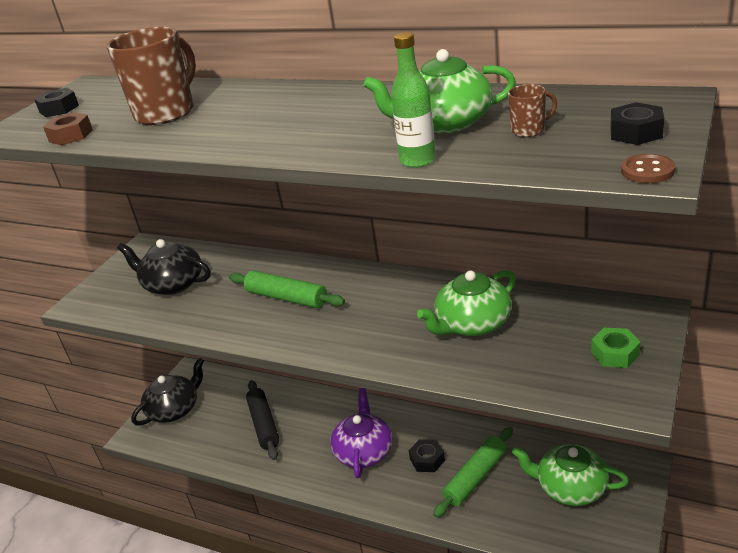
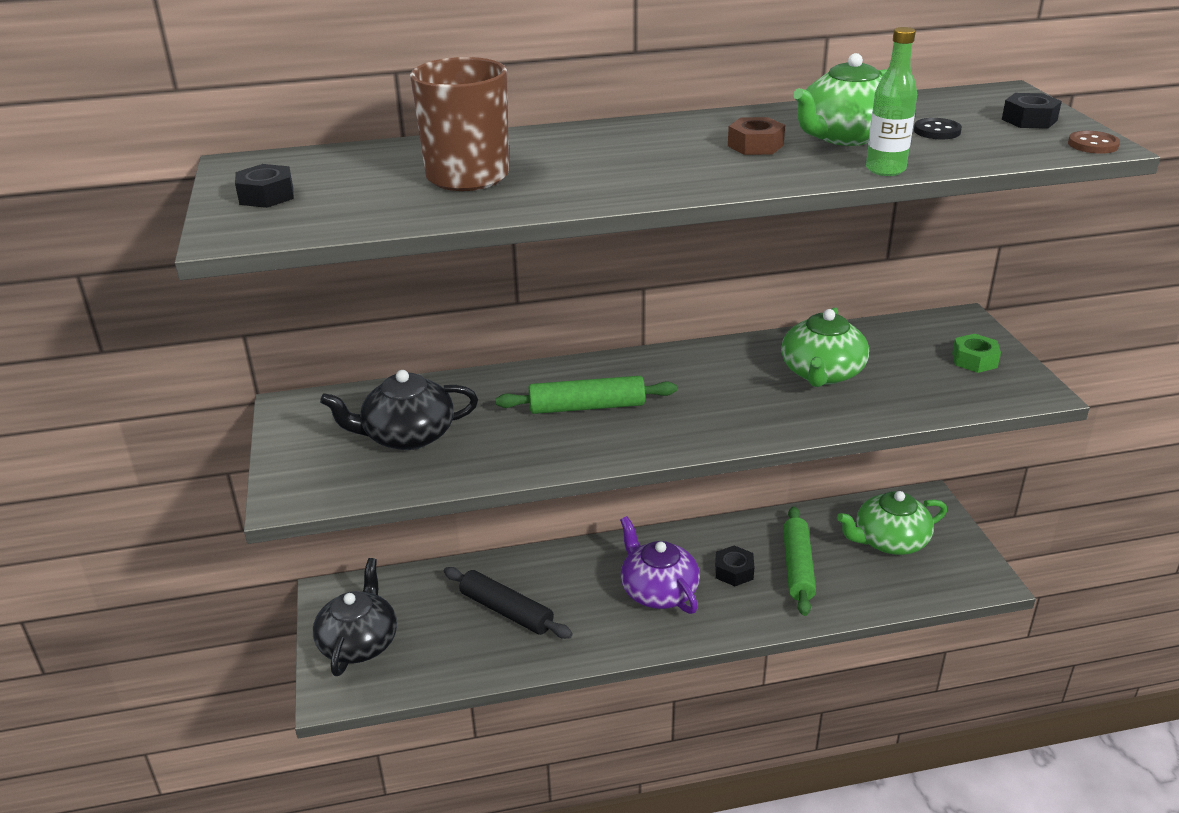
camera: 40 degrees left, 0 degrees up
brown nut [43,112,93,145] -> brown nut moved to [728,117,785,155]
brown mug [508,84,557,137] -> black button [914,118,962,139]

